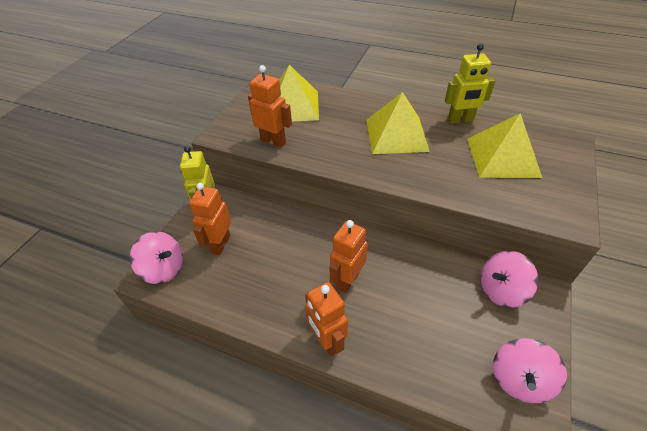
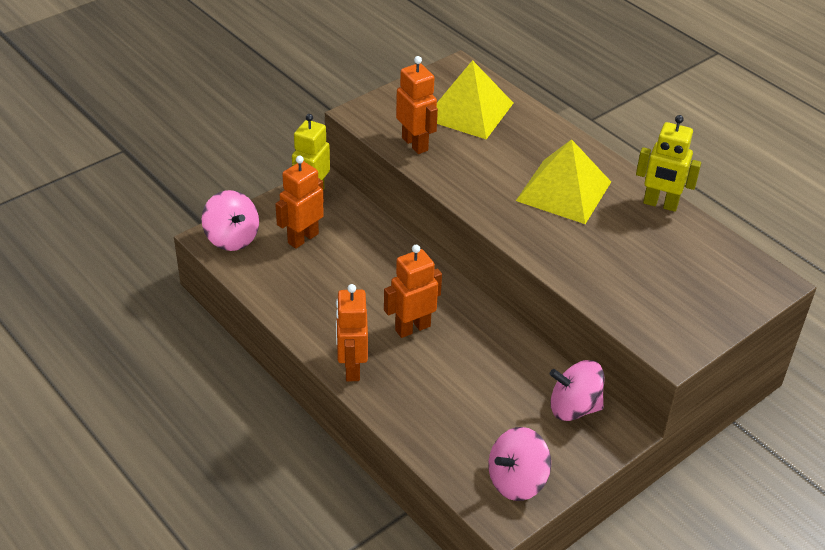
camera: 25 degrees right, 5 degrees down
yellow pyramid [467,113,542,178] -> none

